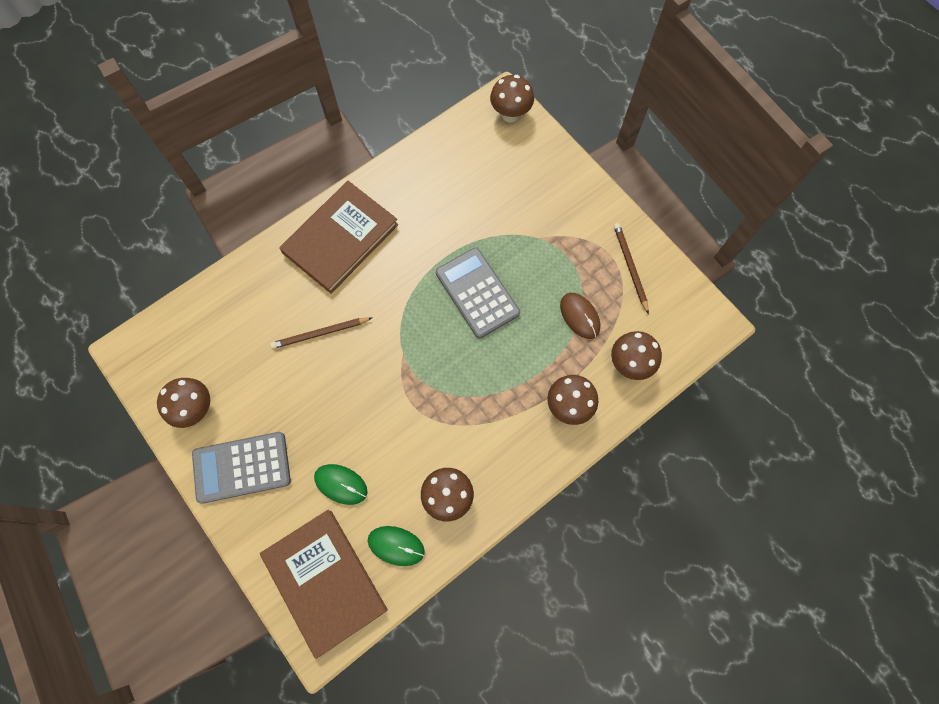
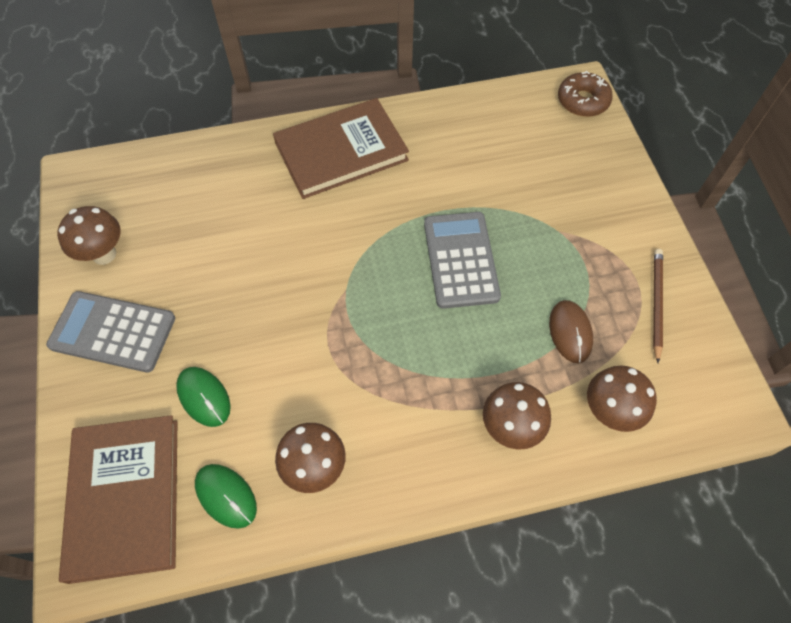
camera: 25 degrees right, 10 degrees down
brown pencil [270,317,372,349] -> none
brown mushroom [490,75,534,122] -> brown donut [558,71,613,117]

